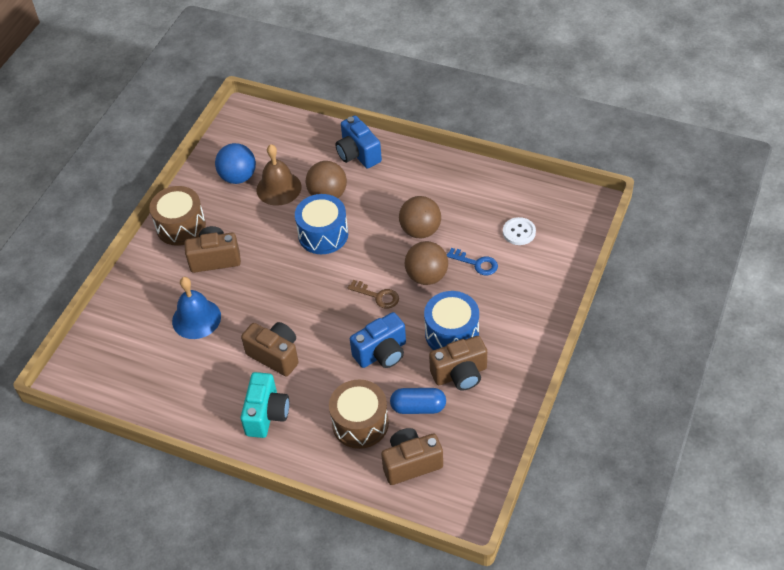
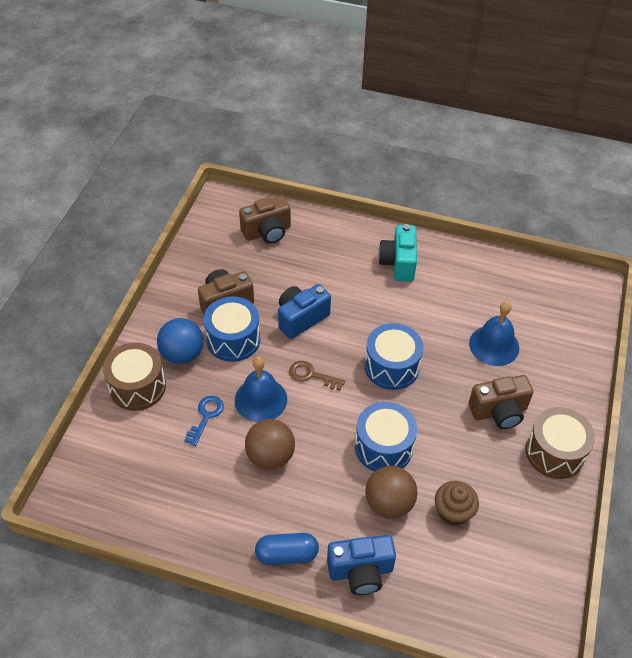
camera: 170 degrees right, 0 degrees up
blue ball [215,143,256,184] -> blue ball moved to [157,318,204,364]
brown camera [241,322,299,376] -> none
brown bell [257,144,302,206] -> brown cupcake [435,481,479,526]
brown drum [329,379,389,449] -> brown drum moved to [103,342,166,411]
blue camera [335,115,382,169] -> blue camera turned 120 degrees clockwise [327,535,396,595]
blue capsule [390,388,446,414] -> blue capsule moved to [255,533,319,565]
brown ball [405,241,448,285] -> blue bell [235,356,287,422]
blue key [447,248,498,275] -> blue key turned 90 degrees clockwise [184,396,224,446]
white button [503,217,536,245] -> none
none -> blue drum [365,323,423,390]

